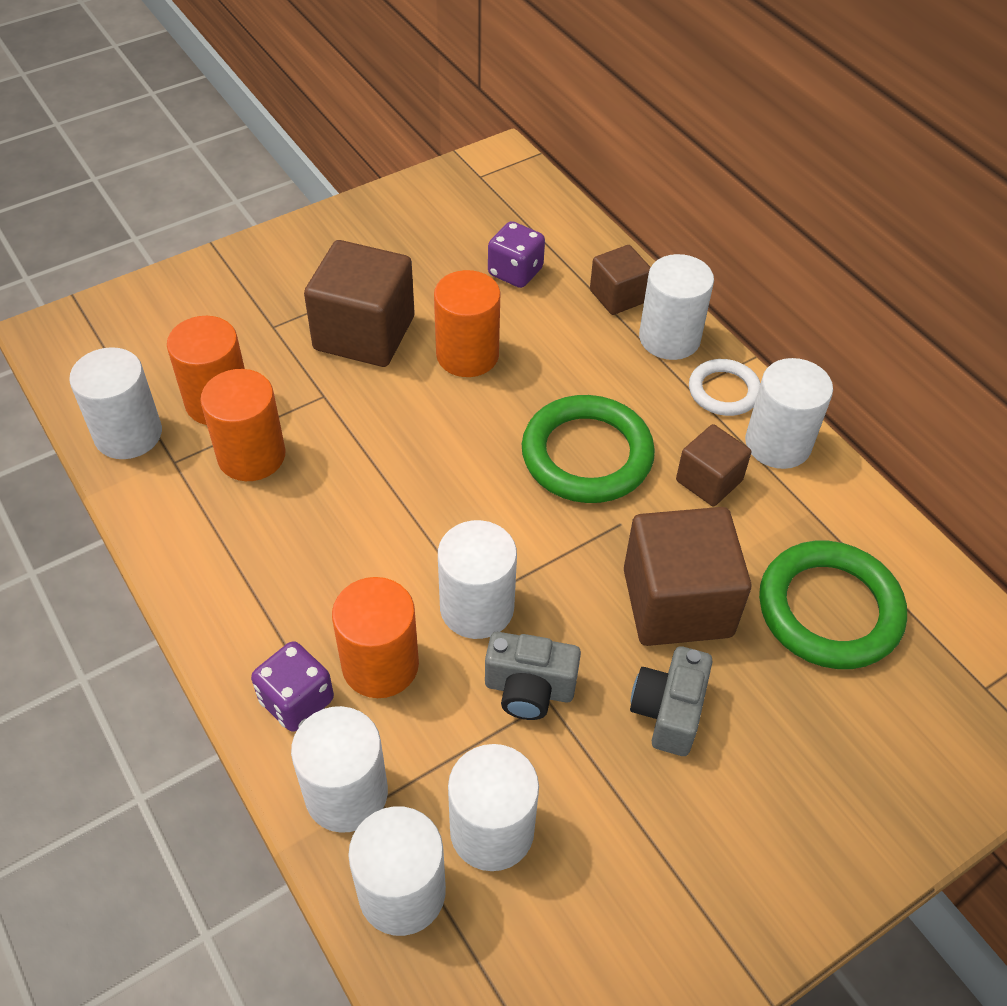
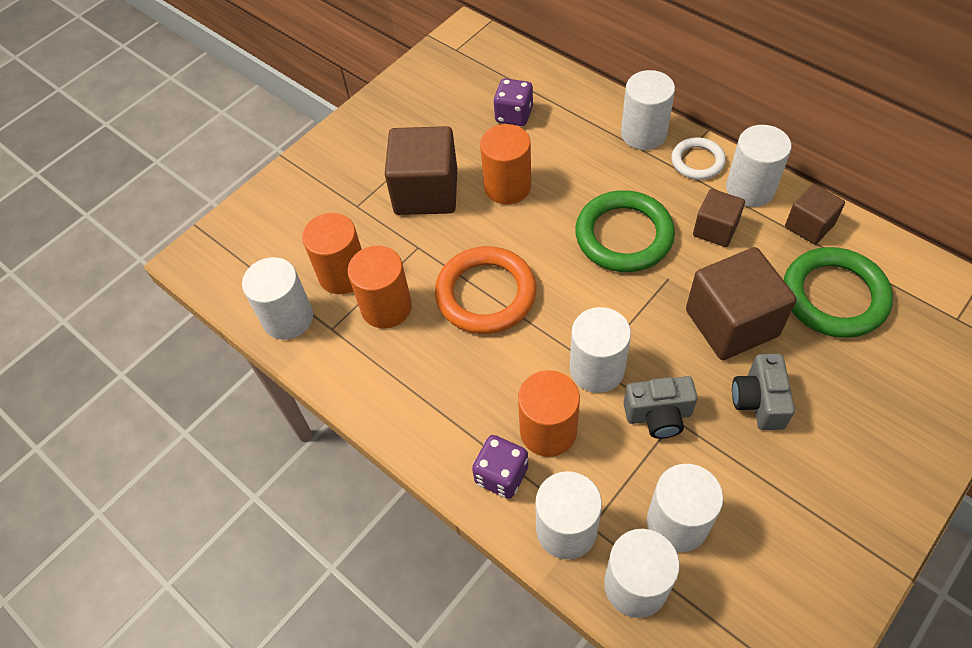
camera: 10 degrees left, 5 degrees up
brown cube [590,245,651,315] -> brown cube moved to [785,184,845,244]
none -> orange ring [435,246,536,334]

